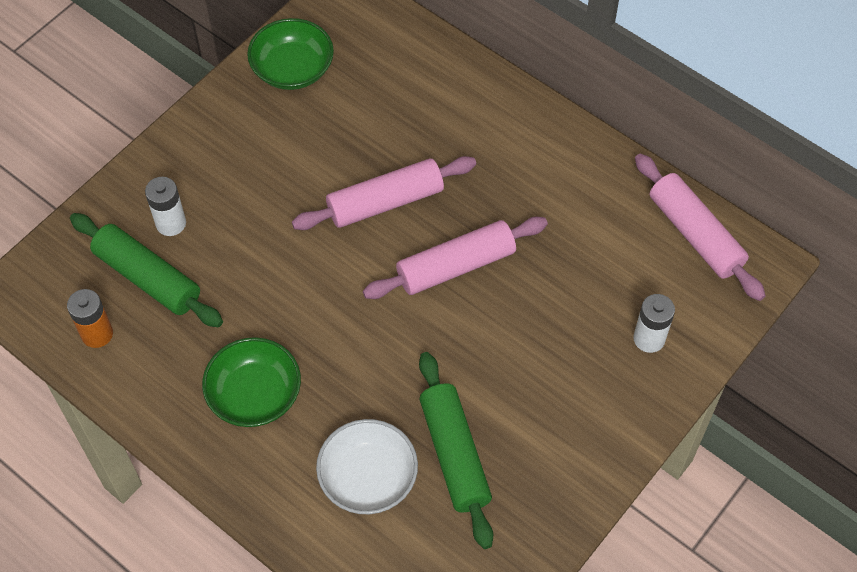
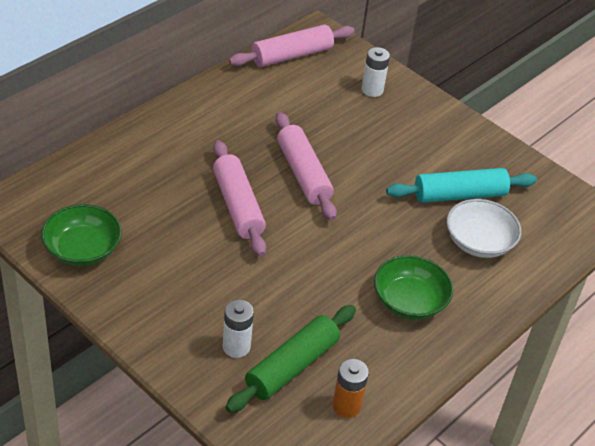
camera: 90 degrees left, 15 degrees down
green rolling pin [419,352,493,549] -> turquoise rolling pin [386,168,537,203]

